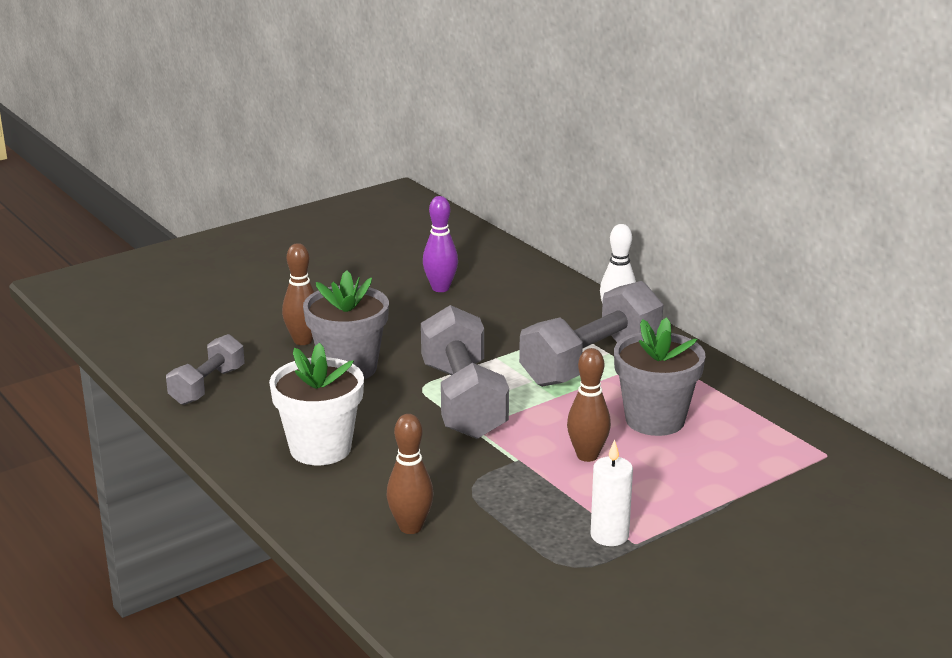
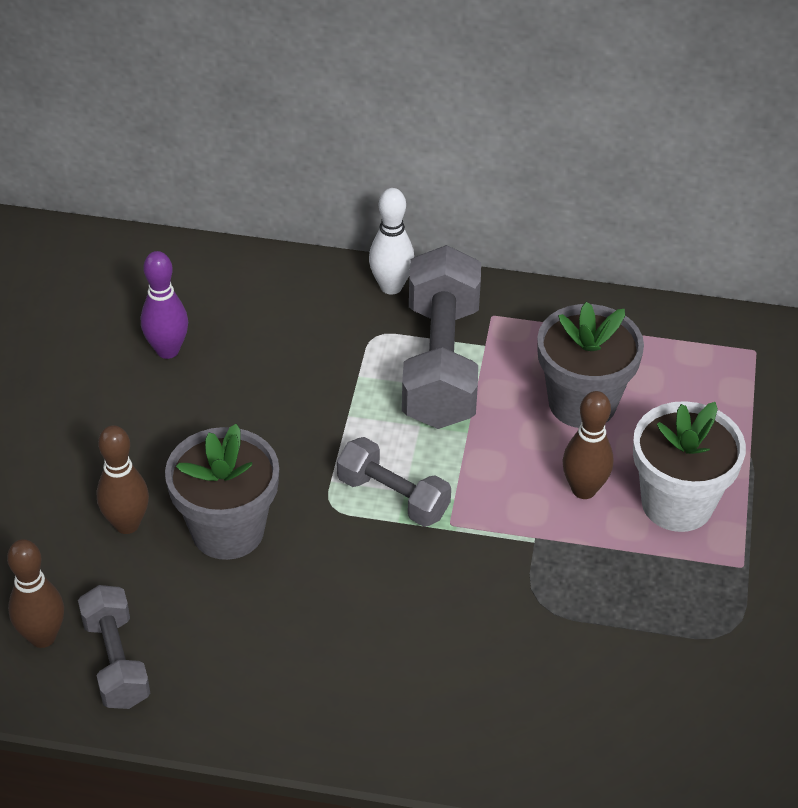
camera: 45 degrees left, 20 degrees up
white flower pot [269,343,364,465] -> white flower pot moved to [633,401,746,532]
brown bowling pin [386,414,434,534] -> brown bowling pin moved to [7,539,64,648]
grey dumbbell [421,305,509,439] -> grey dumbbell [337,437,451,527], size x0.57
white candle [591,440,633,546] -> none

